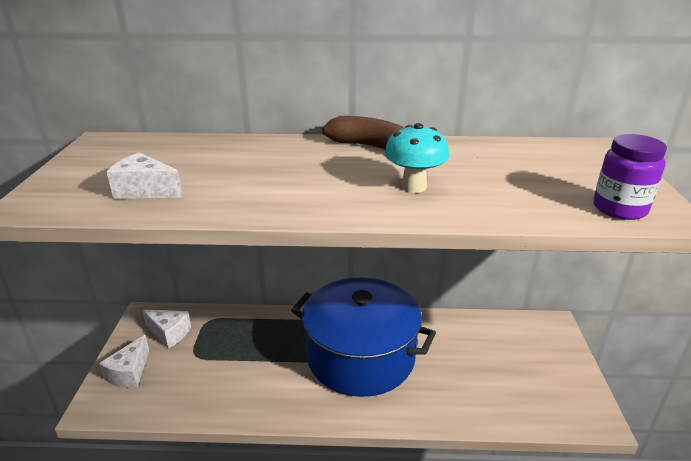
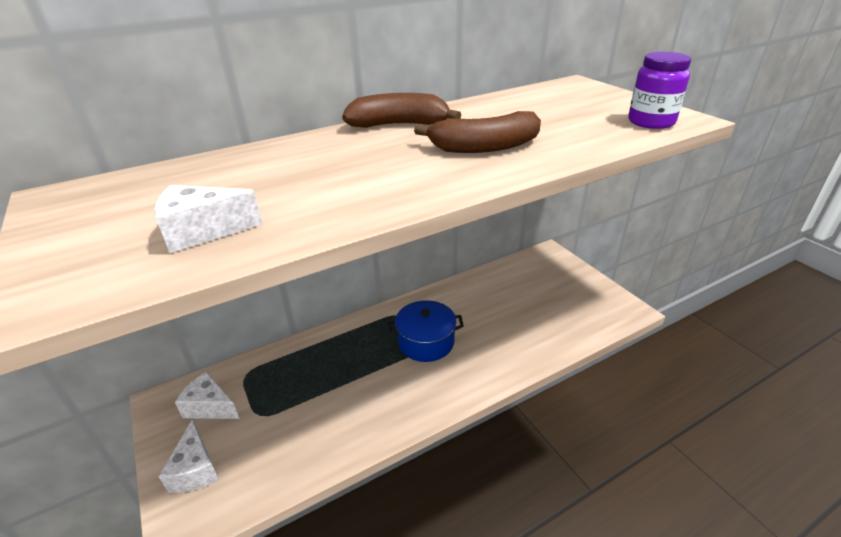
camera: 30 degrees left, 5 degrees up
white cheese [142,309,191,349] -> white cheese turned 150 degrees counterclockwise [175,372,240,419]
blue pot [291,277,436,397] -> blue pot [388,300,464,362], size x0.52
turquoise mushroom [384,123,449,193] -> brown banana [414,111,541,153]

